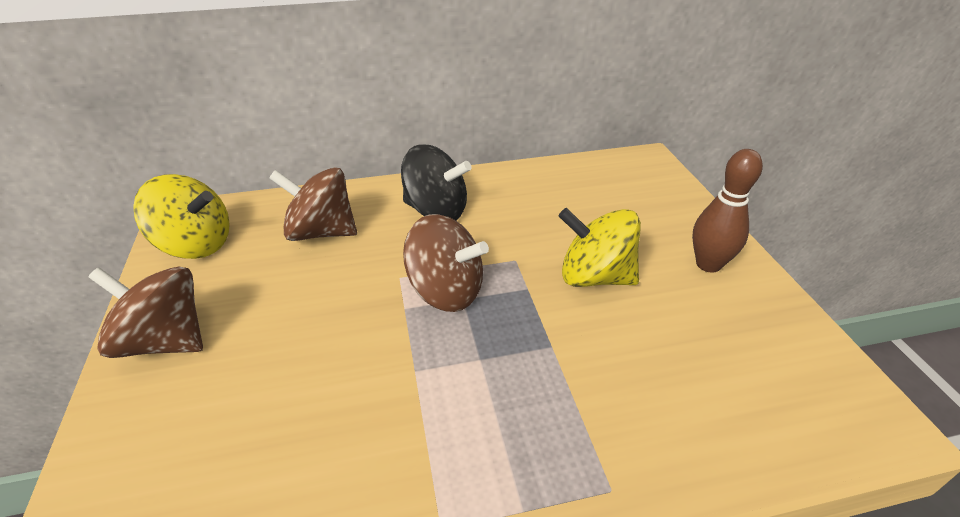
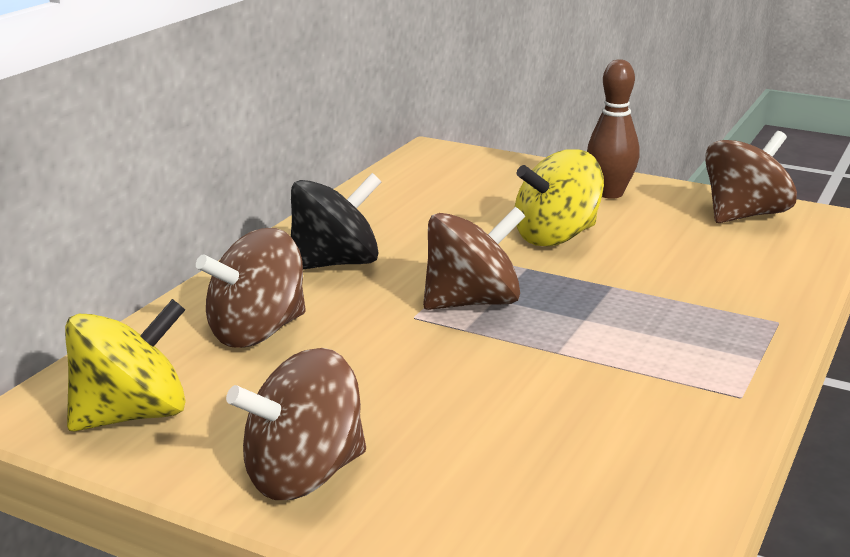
camera: 50 degrees left, 15 degrees down
none -> brown spinning top [705,131,797,223]

